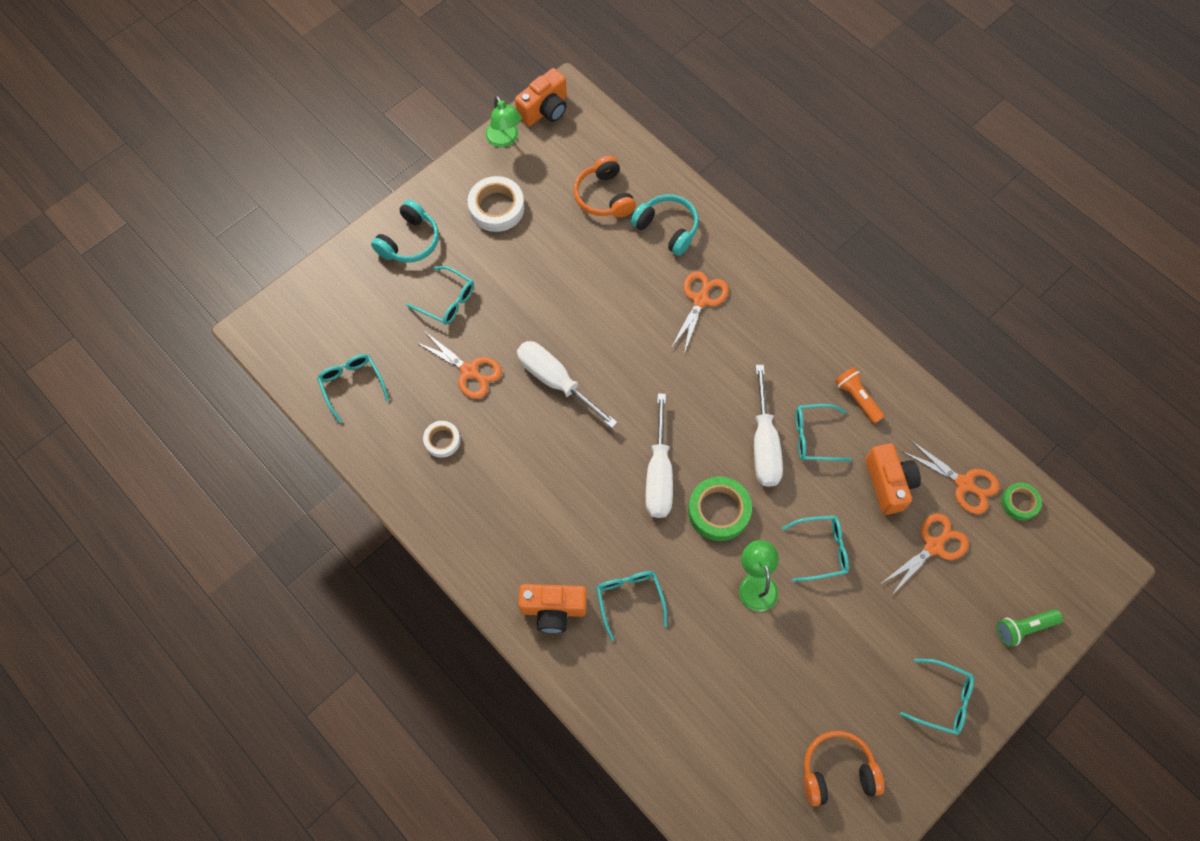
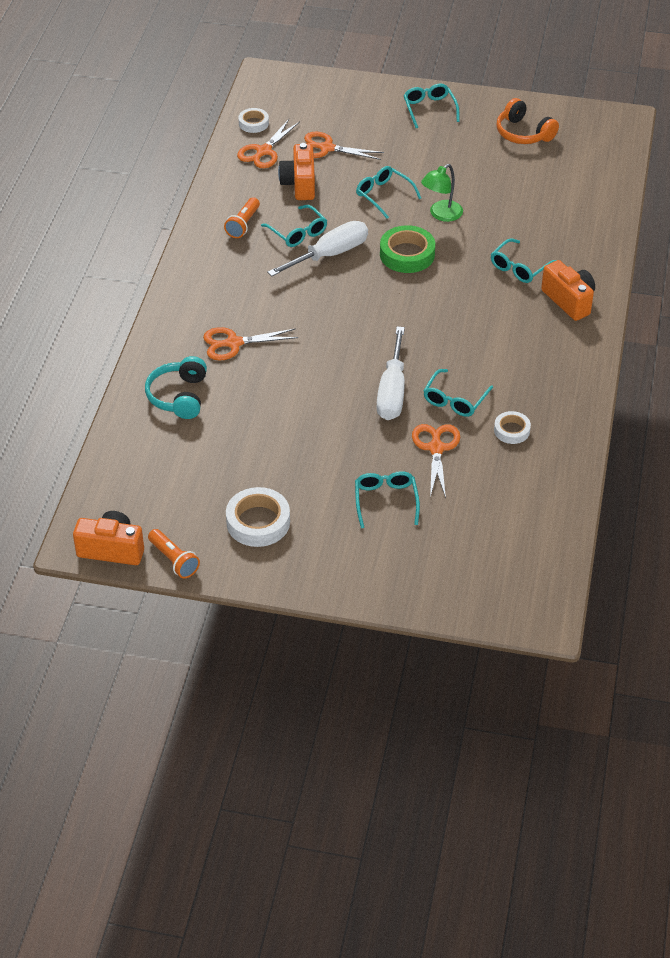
camera: 125 degrees left, 20 degrees down
turquoise glasses [317,354,389,423] -> turquoise glasses moved to [423,369,493,417]
turquoise headphones [371,200,439,263] -> none
green lamp [485,95,522,147] -> orange flashlight [148,529,200,578]
orange headphones [574,156,636,217] -> none
white screwdriver [646,393,673,518] -> none
orange camera [865,443,921,515] -> orange camera turned 45 degrees counterclockwise [278,143,315,200]
orange scissors [902,440,1000,514] -> orange scissors turned 150 degrees counterclockwise [237,119,300,168]
green flashlight [997,609,1063,646] -> none
green tape [1001,482,1042,521] -> white tape [238,108,269,133]

